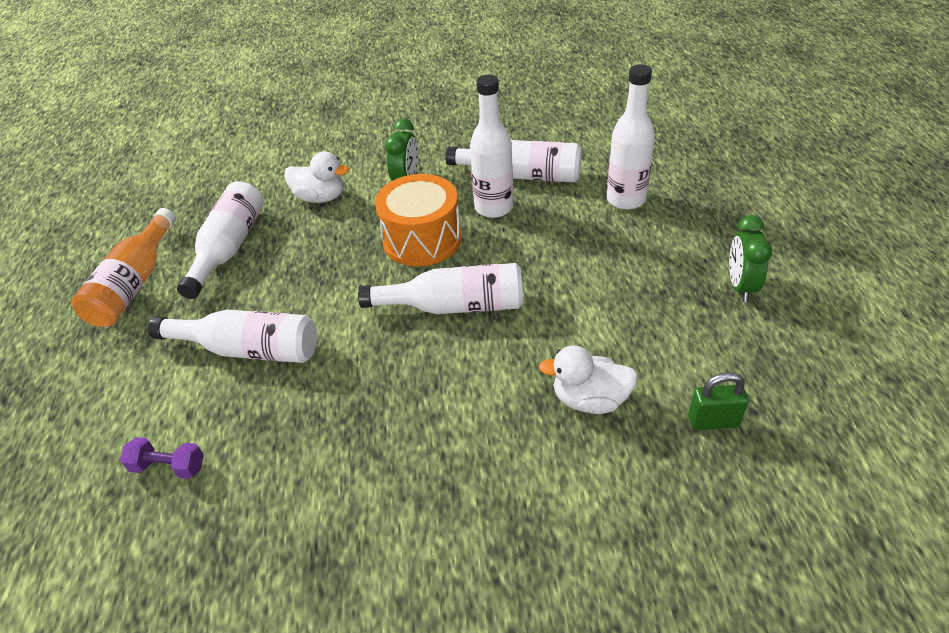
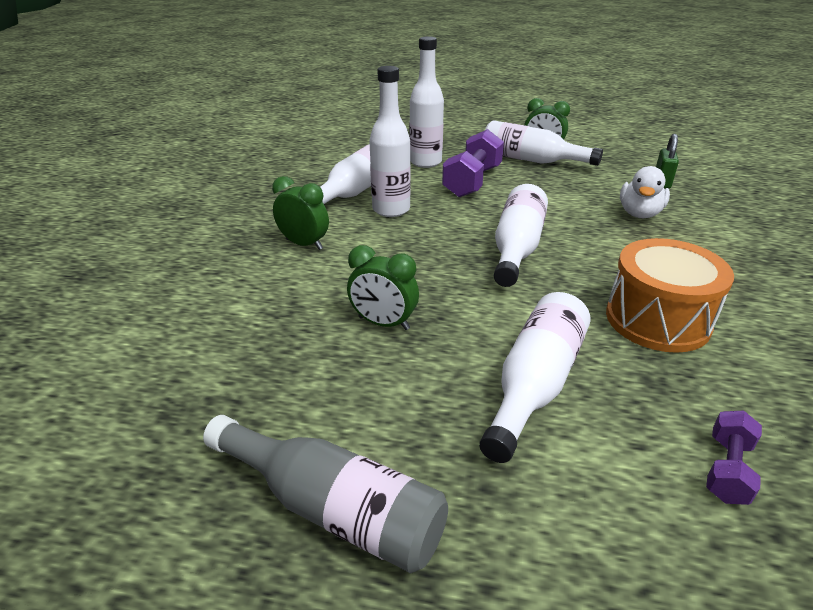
camera: 75 degrees left, 10 degrees down
orange bottle [71,208,176,327] -> grey bottle [203,415,448,573]
white bottle [177,181,264,299] -> white bottle moved to [485,120,603,166]
white duck [284,151,349,203] -> none
orange drum [375,174,461,267] -> orange drum moved to [606,238,734,353]
none -> green clock [347,245,419,330]
none -> purple dumbbell [442,129,504,198]

